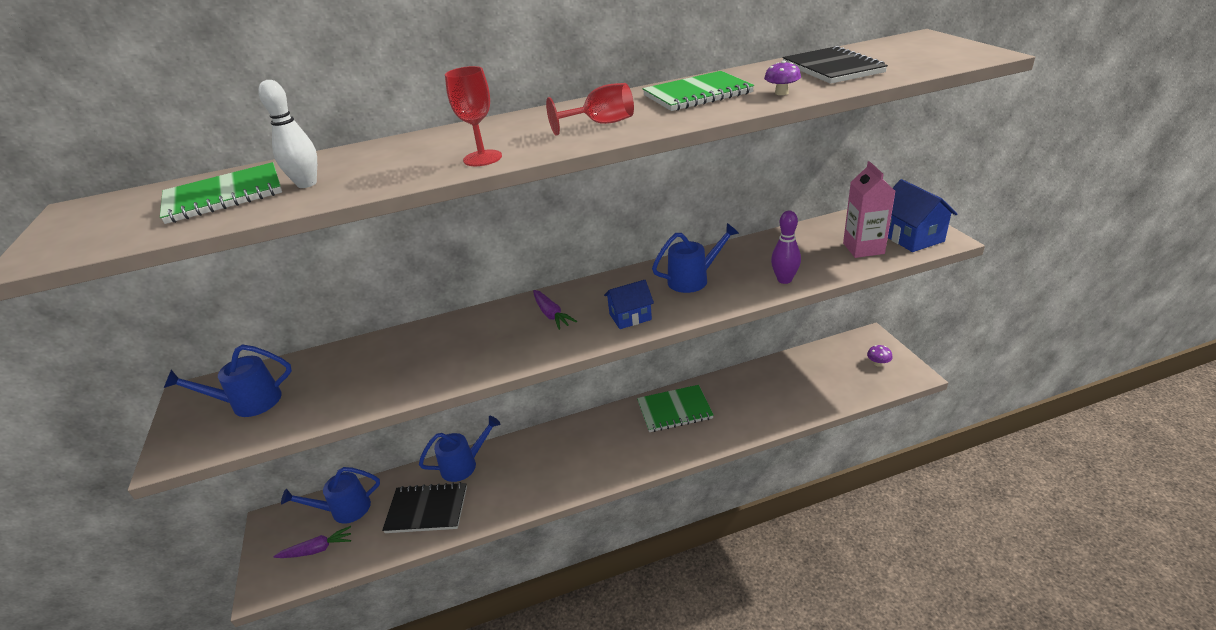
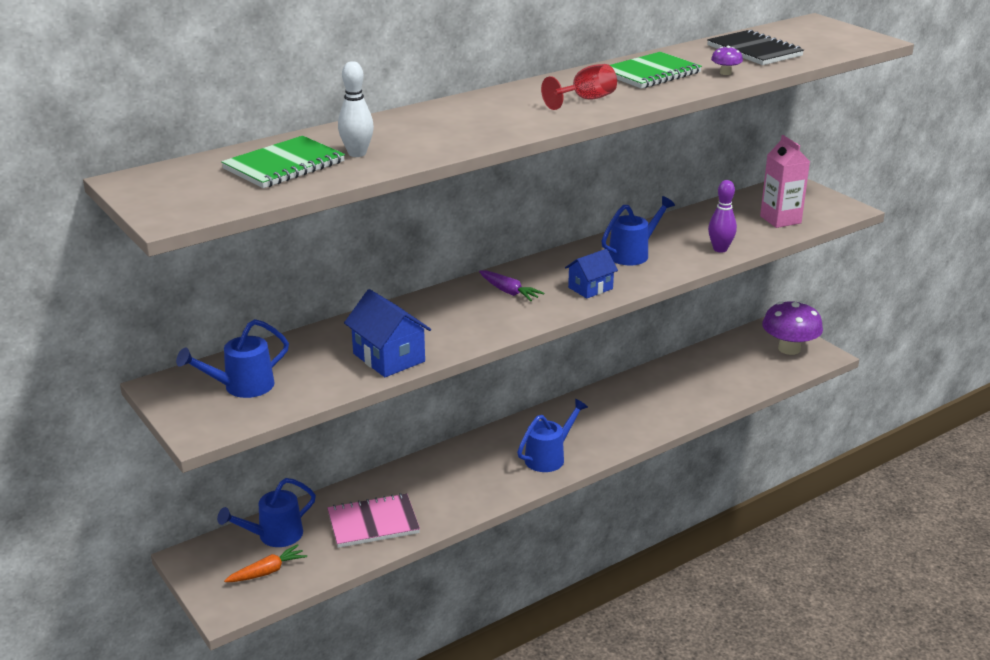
camera: 20 degrees left, 5 degrees down
purple carrot [274,526,351,558] -> orange carrot [224,544,307,582]
black notebook [382,482,467,533] -> pink notebook [327,493,420,548]
blue watering can [419,416,500,482] -> blue watering can moved to [517,399,588,472]
red goblet [445,66,502,166] -> none
green notebook [637,385,714,432] -> none
purple mushroom [867,345,893,367] -> purple mushroom [762,301,823,355], size x2.36
blue house [888,179,957,252] -> blue house moved to [344,289,431,377]

